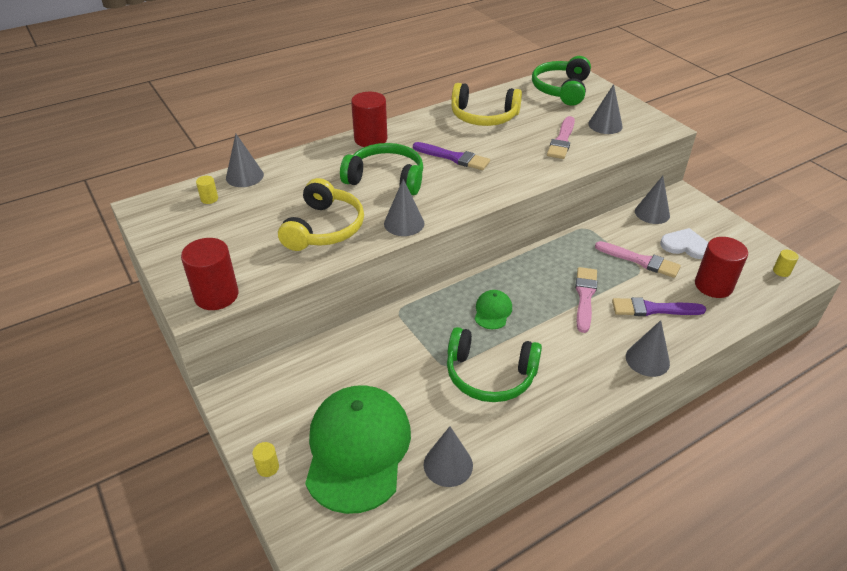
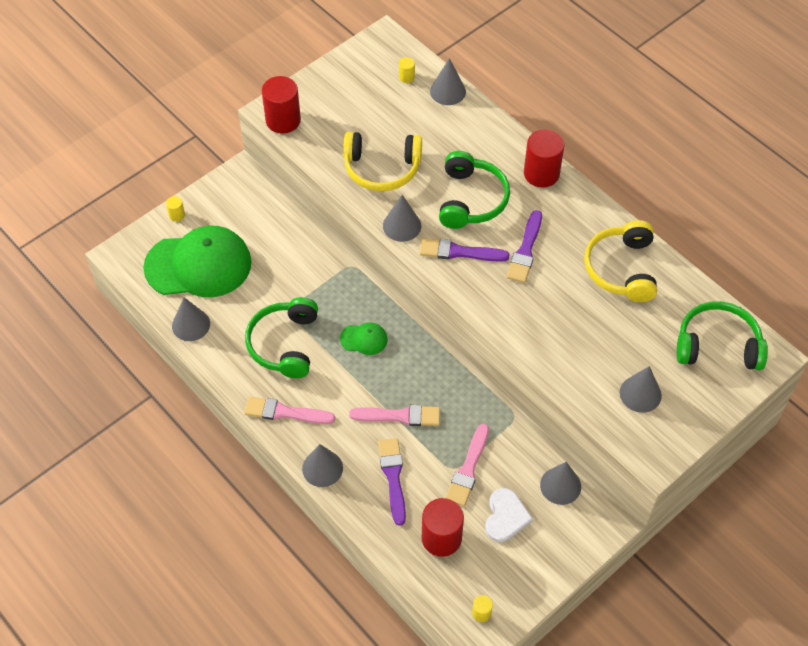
camera: 80 degrees right, 15 degrees up
pink brush [547,116,575,159] -> pink brush moved to [244,396,335,424]
none -> purple brush [420,238,509,262]

